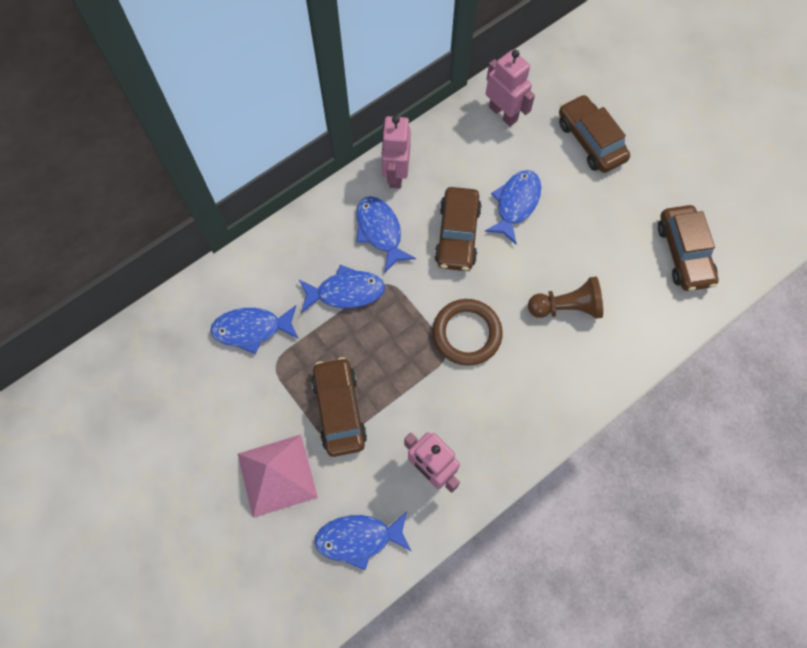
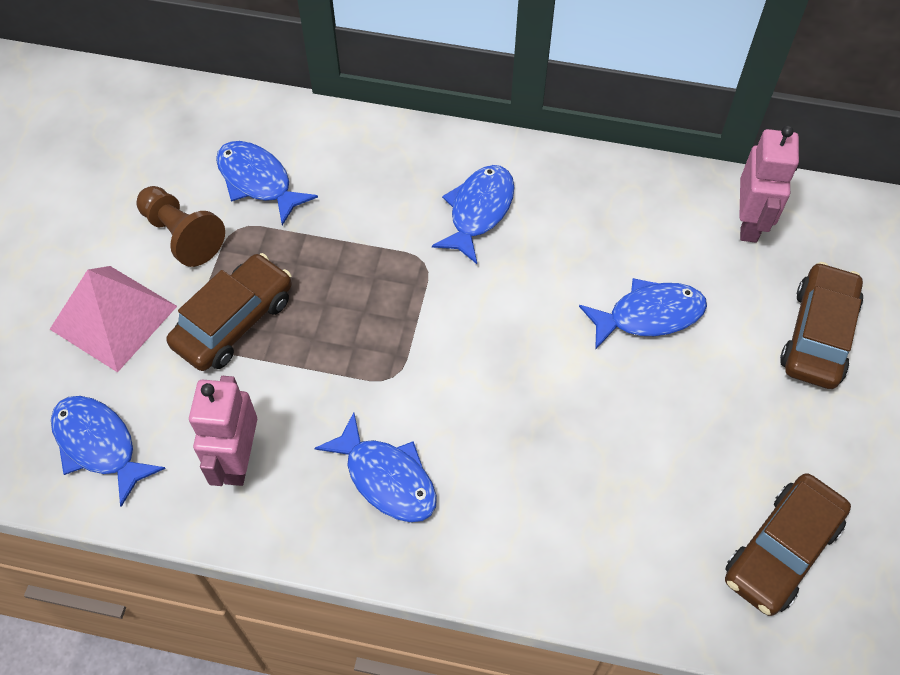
camera: 50 degrees right, 10 degrees down
blue fish [299,265,385,312] -> blue fish moved to [314,412,437,522]
pink robot [381,116,411,189] -> none
brown ring [432,299,503,366] -> none
brown car [434,187,482,271] -> none
brown pawn [528,277,603,319] -> brown pawn moved to [137,186,225,267]

